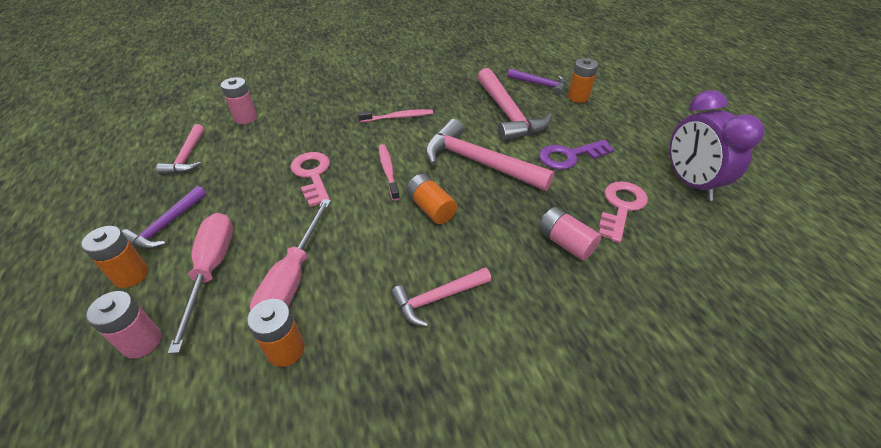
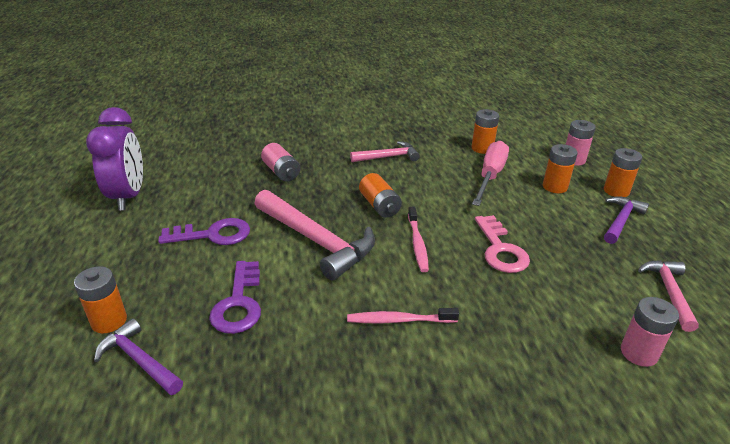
camera: 170 degrees left, 10 degrees down
pink screwdriver [168,213,233,354] -> orange battery [543,144,578,193]
pink hammer [477,68,552,142] -> purple key [209,261,261,334]
pink key [599,181,648,243] -> none

